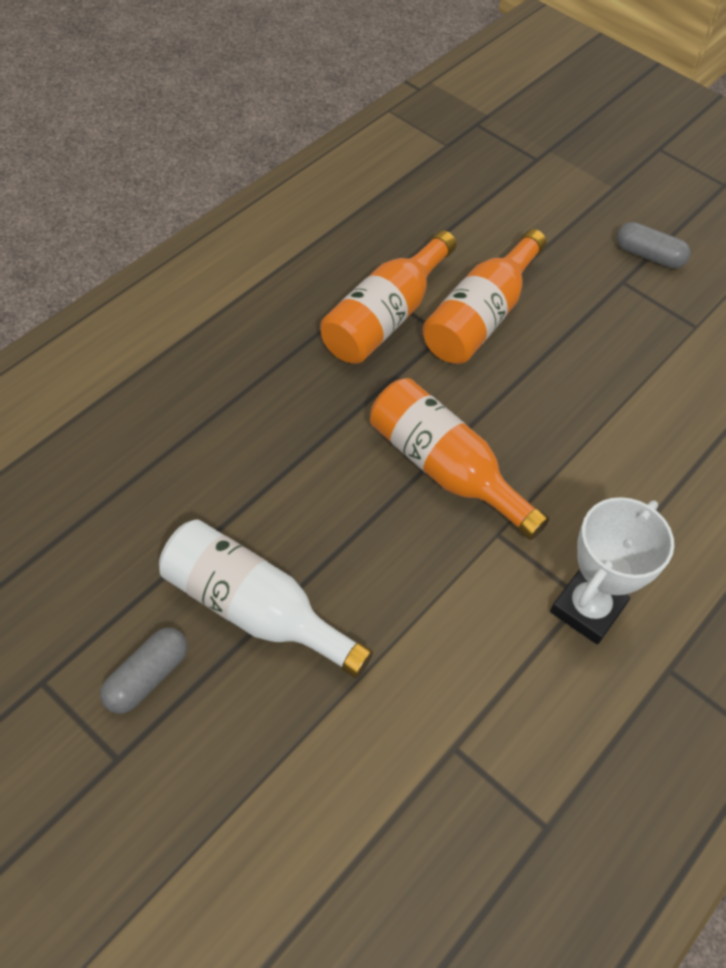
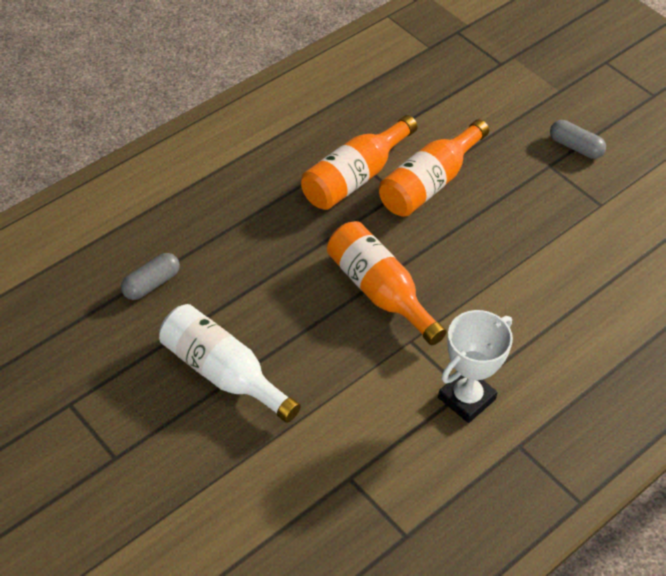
camera: 10 degrees right, 5 degrees down
grey capsule [100,628,187,714] -> grey capsule moved to [121,253,180,300]

